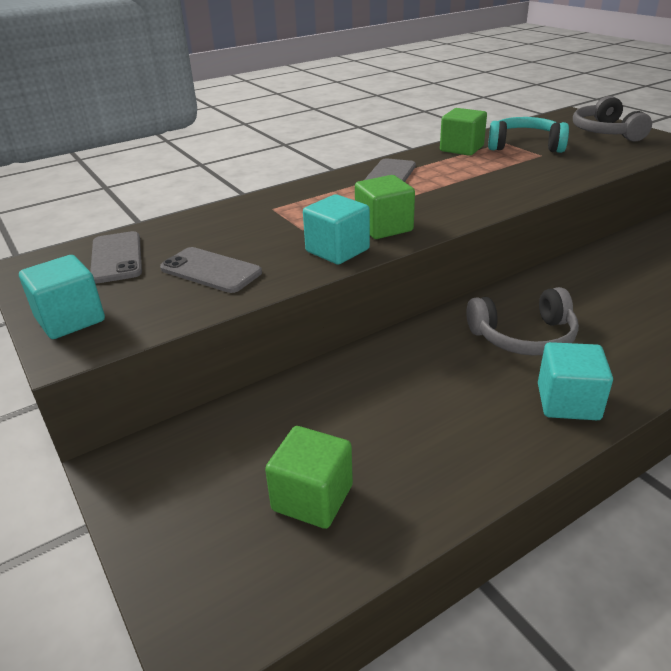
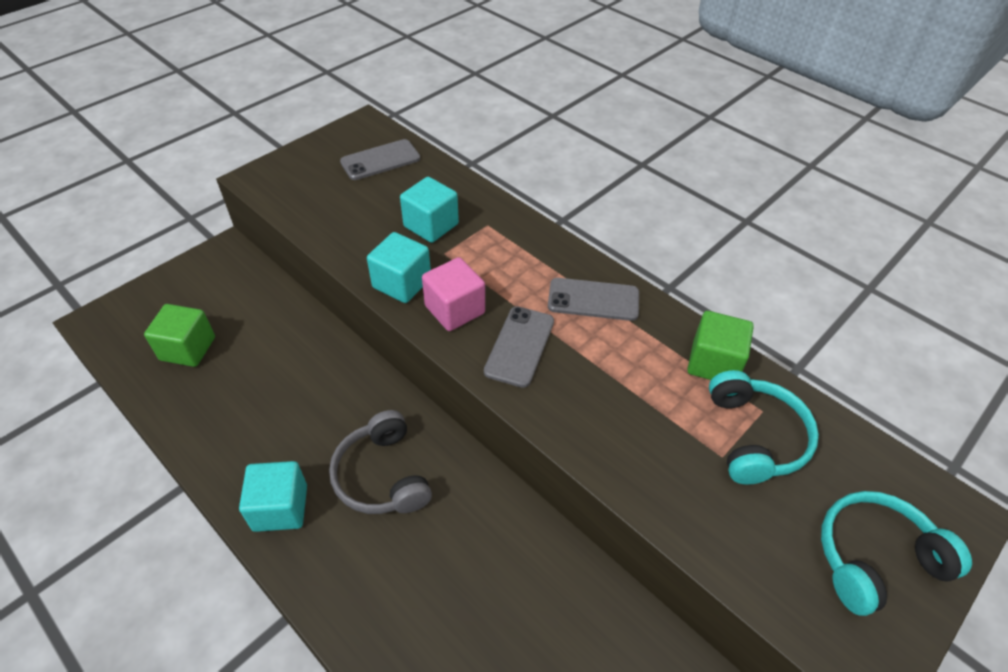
camera: 75 degrees right, 15 degrees up
turquoise cube [19,255,105,339] -> turquoise cube moved to [400,177,459,243]
grey phone [160,247,262,293] -> grey phone moved to [484,306,554,388]
green cube [355,175,415,239] -> pink cube [422,257,485,331]
grey headphones [573,96,652,142] -> turquoise headphones [821,491,972,616]

